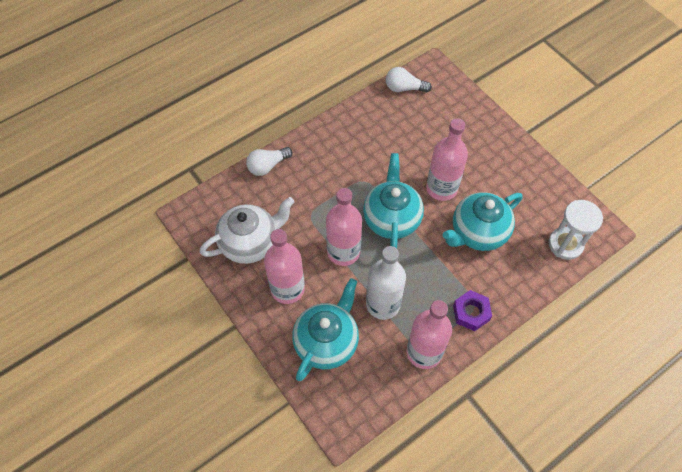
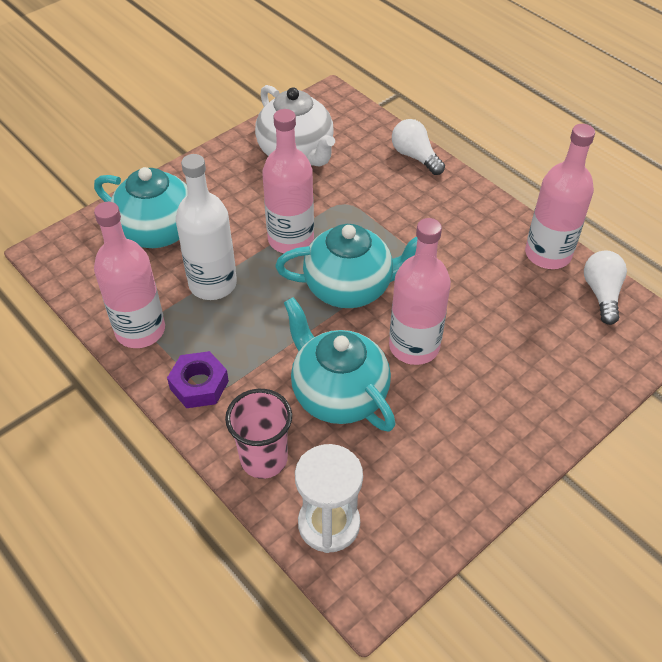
camera: 85 degrees right, 10 degrees down
pink bottle [264,229,305,304] -> pink bottle moved to [525,124,595,269]
none -> pink cup [225,389,292,479]

